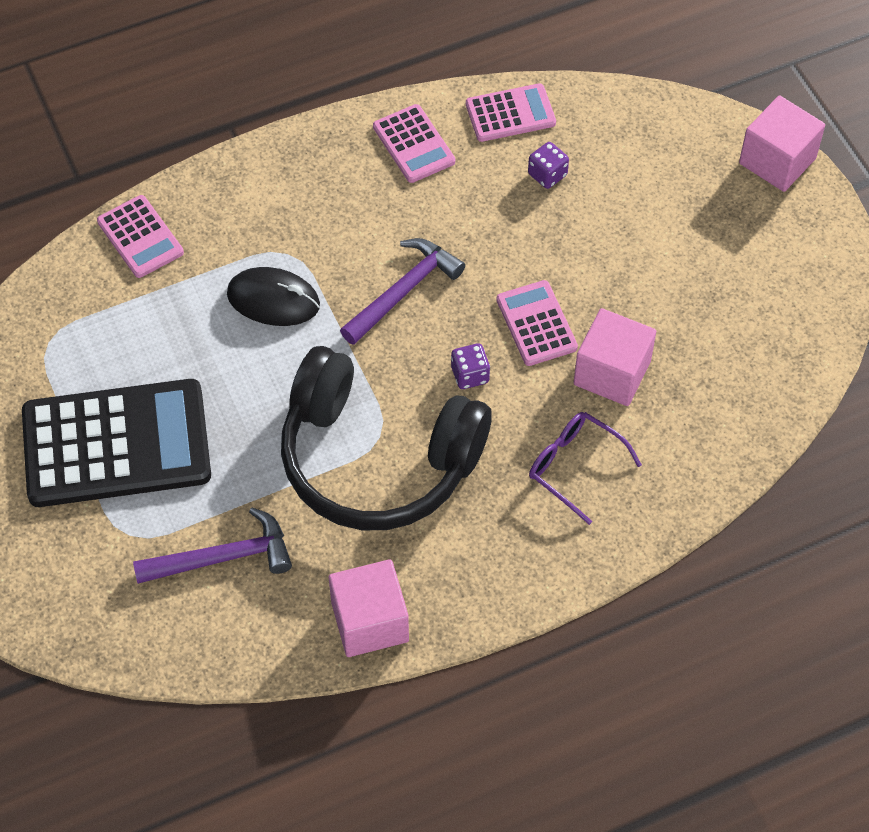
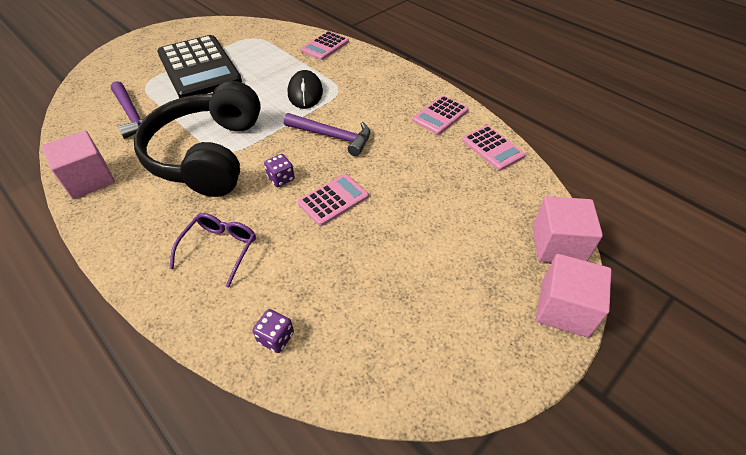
camera: 70 degrees right, 10 degrees down
purple dice [528,142,569,189] -> purple dice moved to [252,309,294,353]
pink cube [574,308,656,406] -> pink cube moved to [532,196,603,262]

